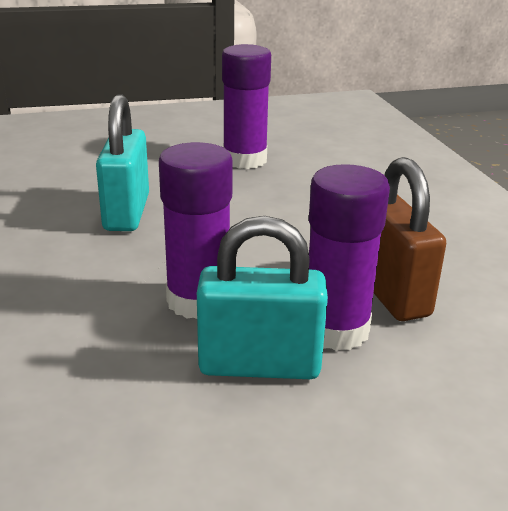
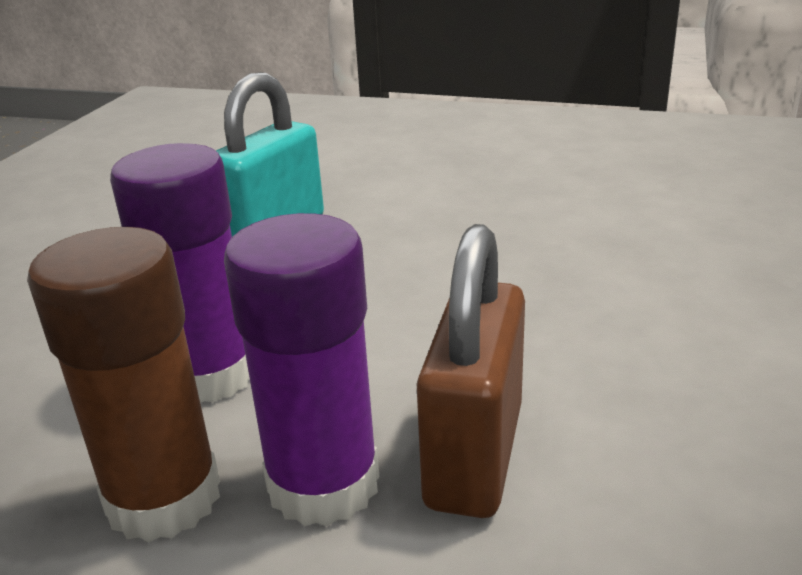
camera: 35 degrees right, 0 degrees up
turquoise padlock [197,216,328,379] -> brown glue stick [27,227,220,542]
purple glue stick [222,44,271,169] -> none

